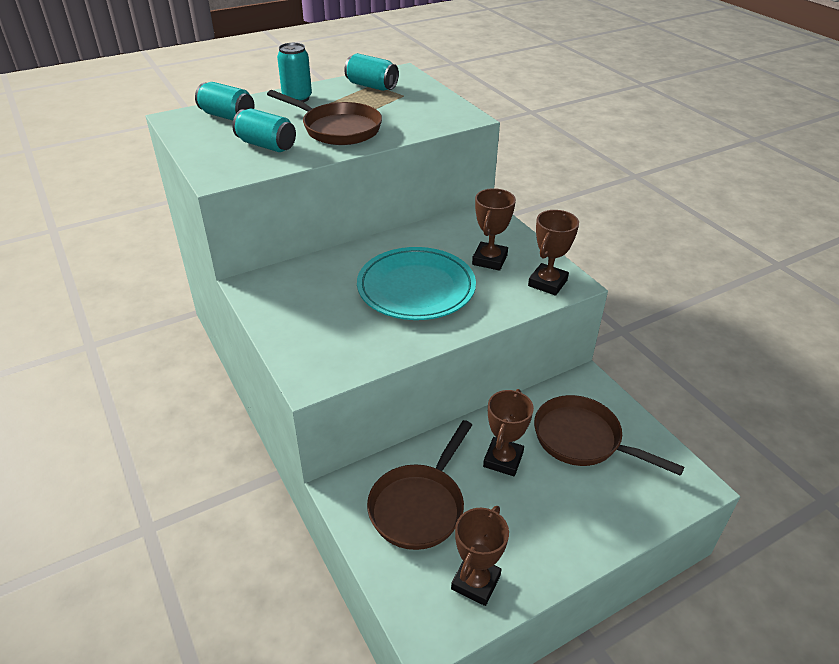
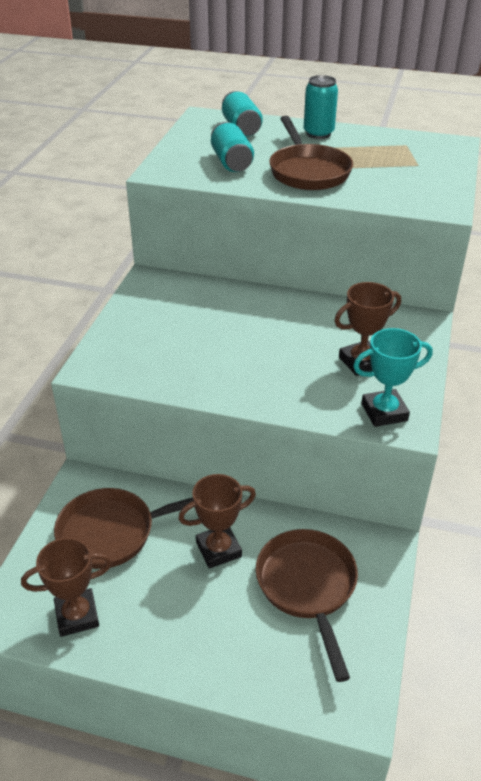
camera: 45 degrees right, 0 degrees up
turquoise can [344,53,399,91] -> none
turquoise plate [357,247,476,320] -> none
brown trophy [528,210,579,296] -> turquoise trophy [353,328,433,427]

